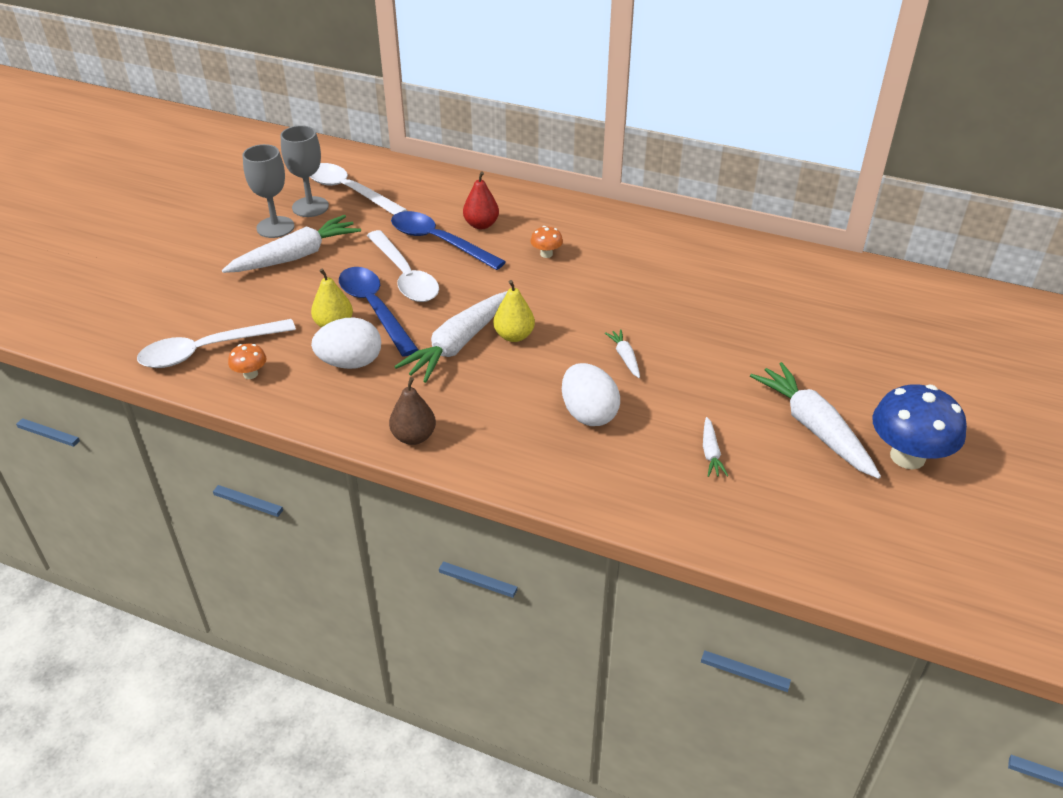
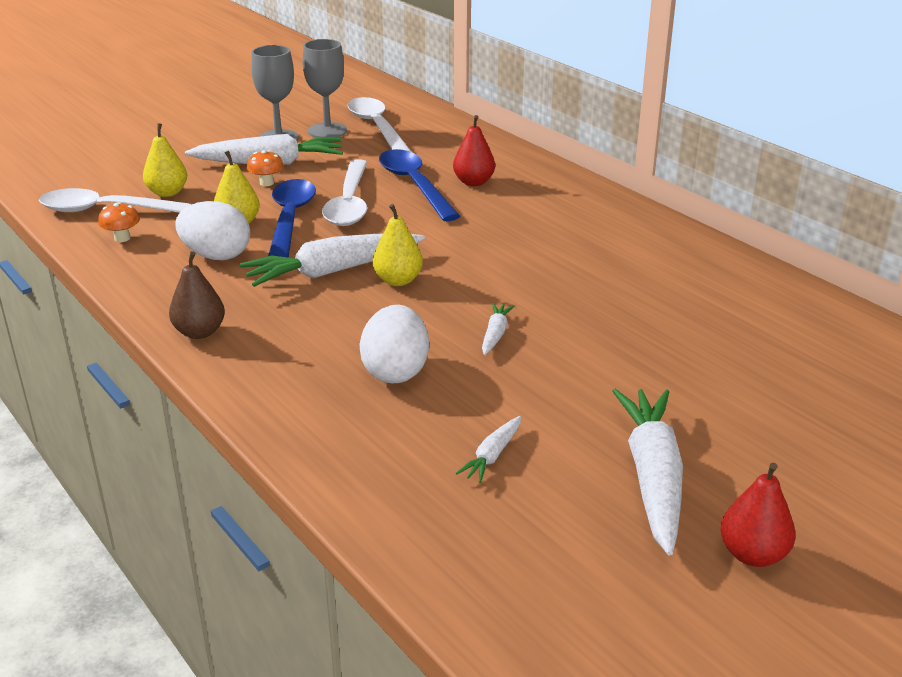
camera: 30 degrees right, 10 degrees down
orange mushroom [530,226,563,258] -> orange mushroom moved to [247,150,284,186]
blue mushroom [872,384,967,469] -> red pear [721,463,796,567]
none -> yellow pear [143,123,187,197]

